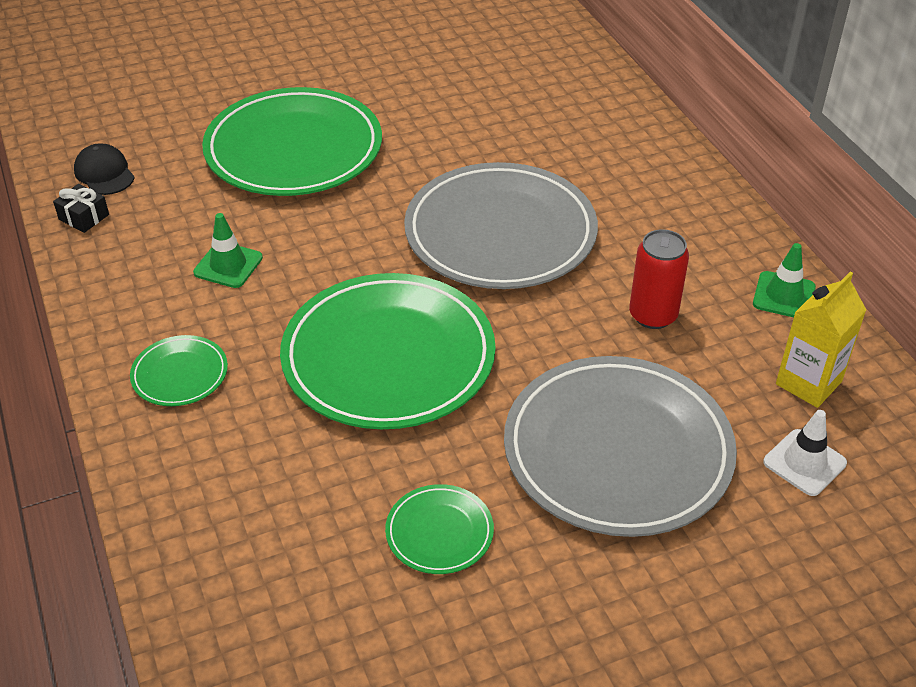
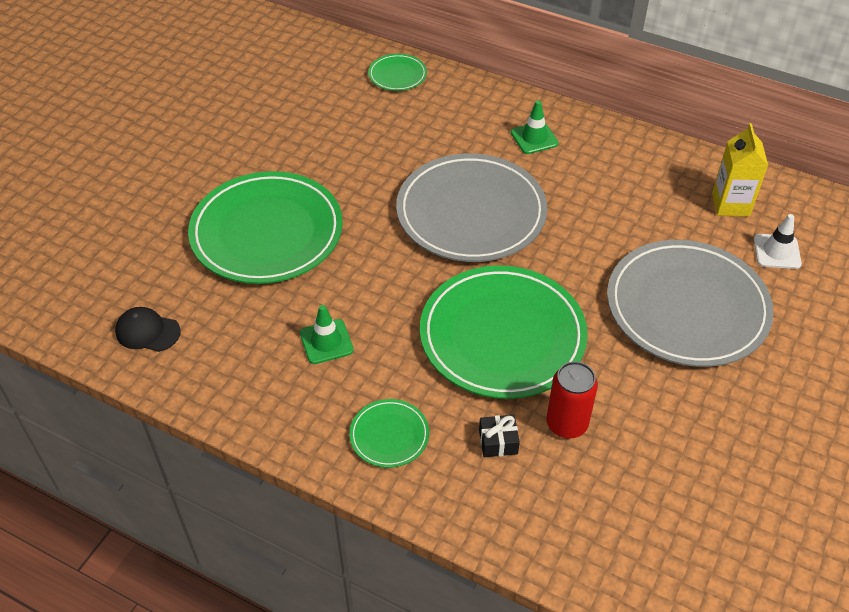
camera: 40 degrees left, 5 degrees up
black gift [53,184,109,233] -> black gift moved to [479,415,520,457]
green plate [385,484,494,574] -> green plate moved to [368,54,427,91]
red can [629,229,689,329] -> red can moved to [547,361,598,438]
green traffic cone [753,243,816,317] -> green traffic cone moved to [511,100,559,154]

